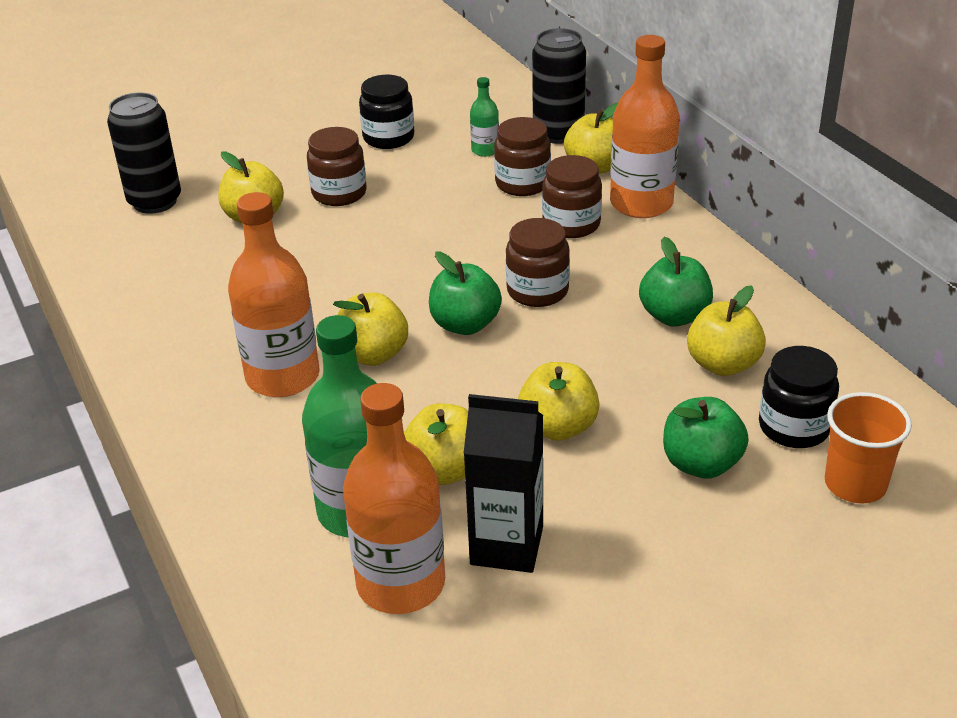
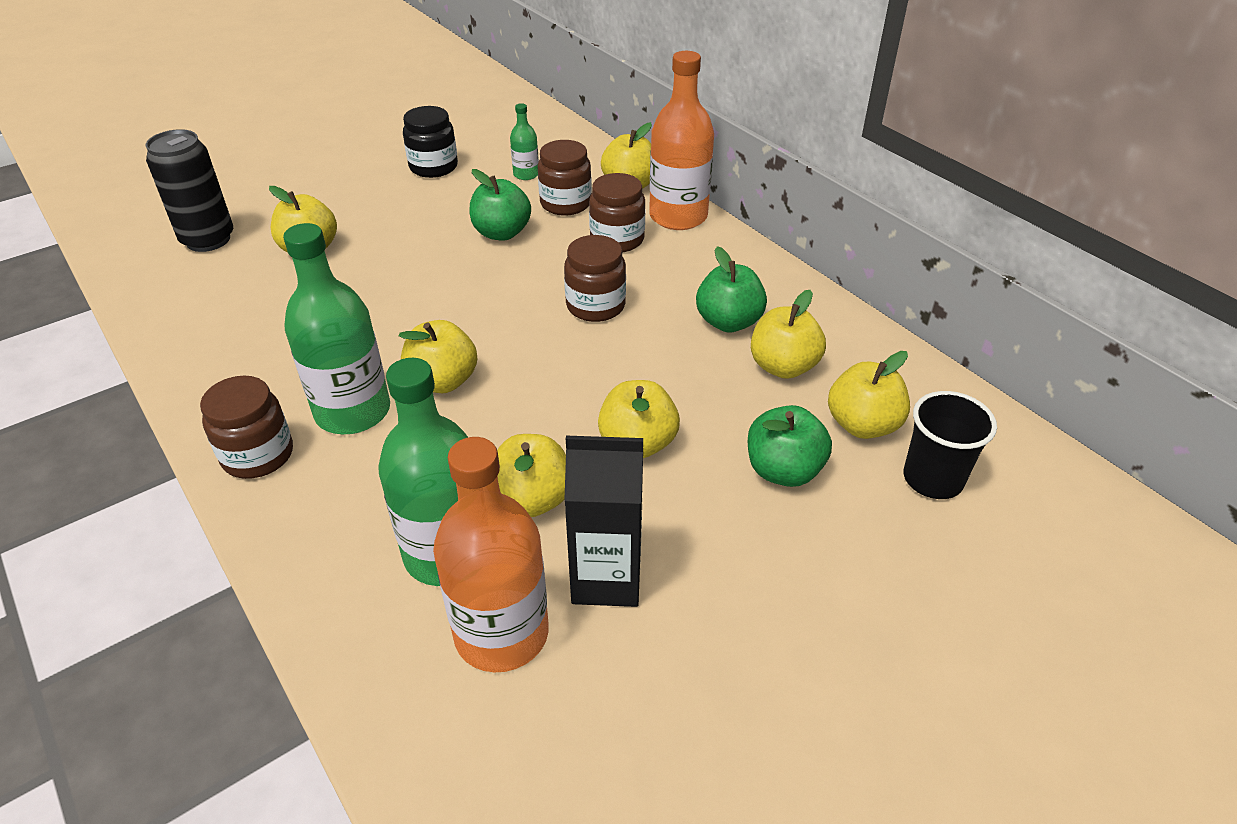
camera: 10 degrees left, 5 degrees up
orange bottle [228,192,320,397] -> green bottle [283,223,390,434]
brown jar [307,127,367,206] -> brown jar moved to [200,376,293,479]
green apple [429,252,502,335] -> green apple moved to [470,169,531,241]
black can [532,28,586,144] -> none
black jar [759,346,839,448] -> yellow apple [828,351,910,439]
orange cup [825,392,912,503] -> black cup [904,391,997,499]

